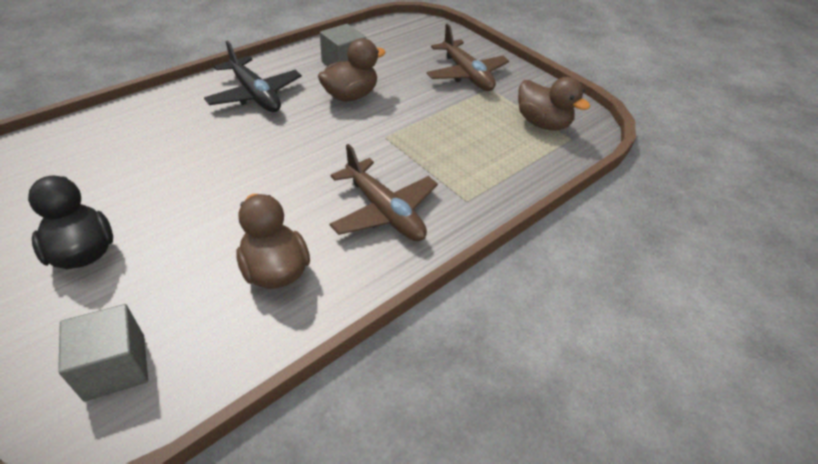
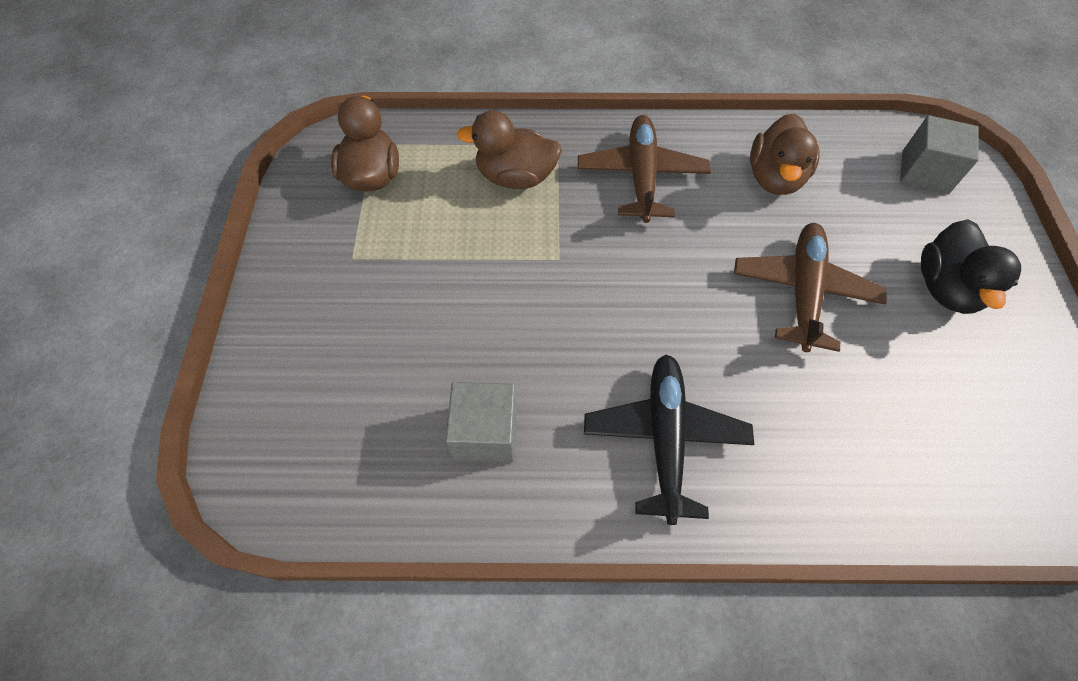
camera: 135 degrees left, 15 degrees up
brown duck [318,38,386,101] -> brown duck moved to [456,110,562,189]
brown plane [427,24,509,91] -> brown plane moved to [734,223,887,352]

